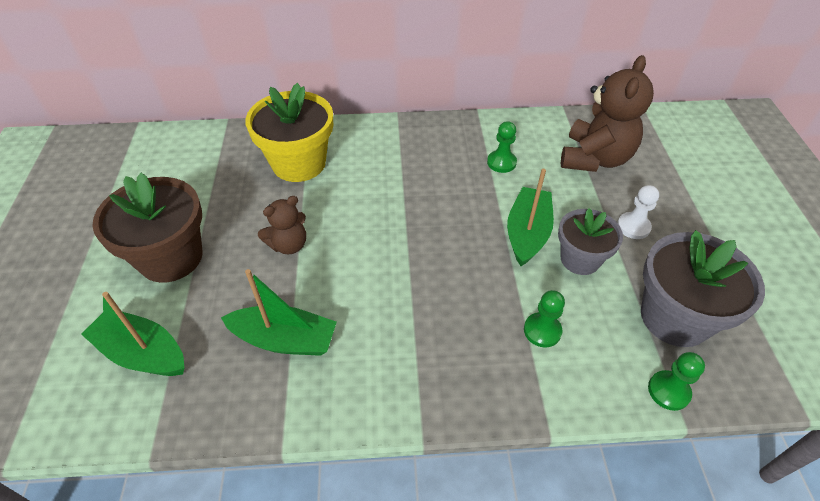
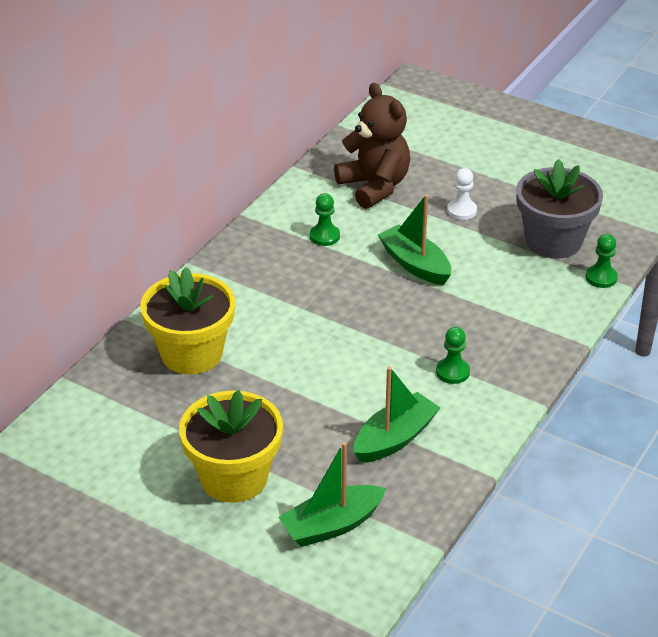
camera: 55 degrees left, 10 degrees down
brown flower pot [92,173,203,283] -> yellow flower pot [179,390,283,503]
brown teddy bear [258,196,306,254] -> none
green pawn [524,290,565,347] -> green pawn moved to [436,327,470,384]
grey flower pot [558,208,623,275] -> none

